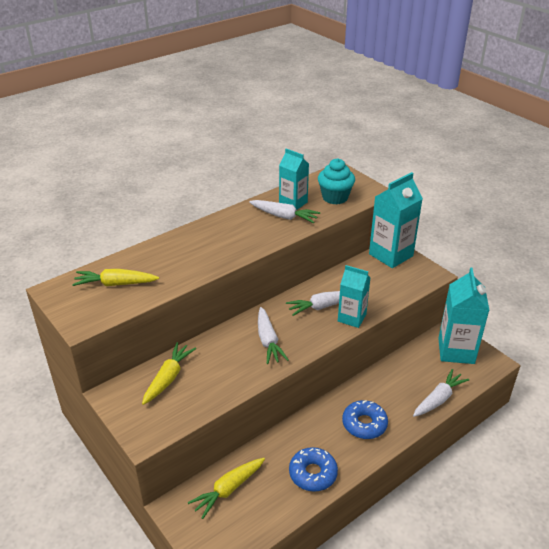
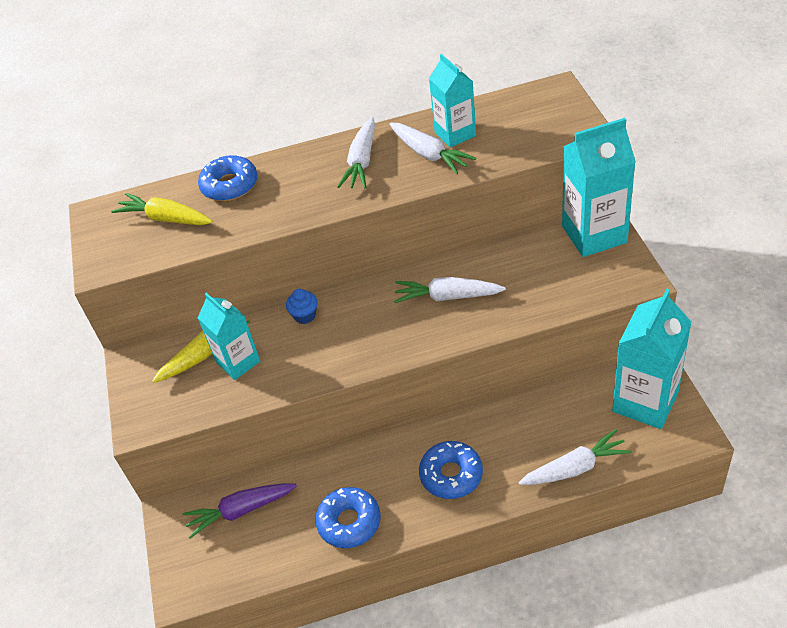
camera: 30 degrees right, 10 degrees up
yellow carrot [188,458,265,519] -> purple carrot [183,483,297,539]
white carrot [258,307,289,364] -> white carrot moved to [337,117,375,188]
turquoise cupcake [318,158,355,205] -> none
turquoise carton [338,265,371,328] -> turquoise carton moved to [198,293,260,380]
none -> blue donut [198,155,258,201]
none -> blue cupcake [286,289,318,324]

